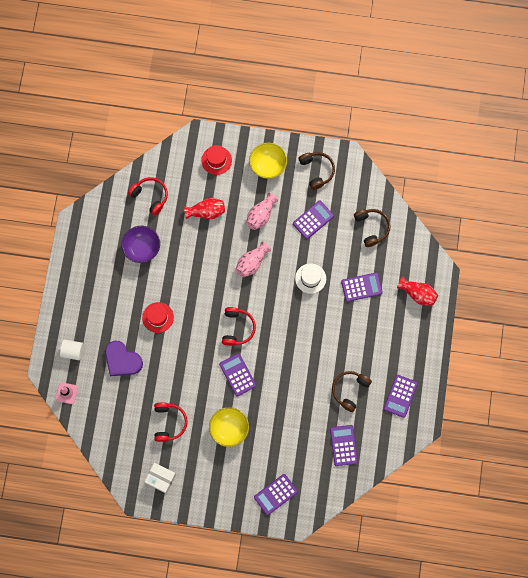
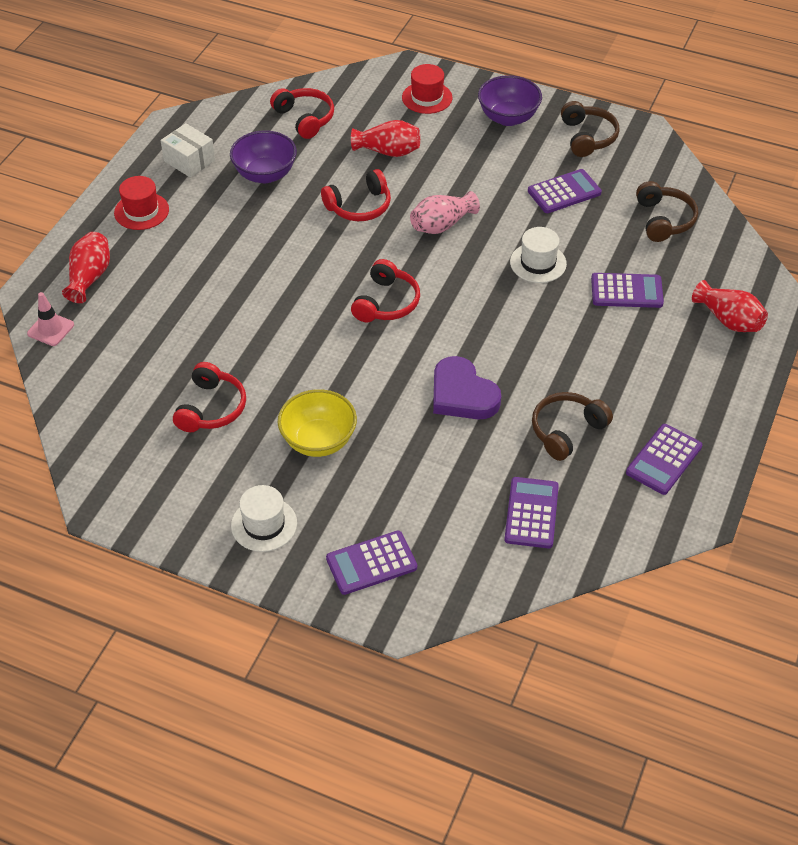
camera: 15 degrees right, 25 degrees down
white cylinder [60,339,84,360] -> red vase [62,232,110,303]
purple heart [105,341,143,376] -> purple heart moved to [433,356,501,419]
red hat [142,302,174,333] -> red hat moved to [114,176,169,230]
white box [145,463,176,494] -> white box moved to [161,123,215,178]
purple calculator [219,353,256,396] -> none
pink vase [246,193,278,230] -> none
yellow bowl [249,143,287,179] -> purple bowl [478,75,542,126]
none -> white hat [231,485,297,552]
none -> red headphones [321,169,391,221]

